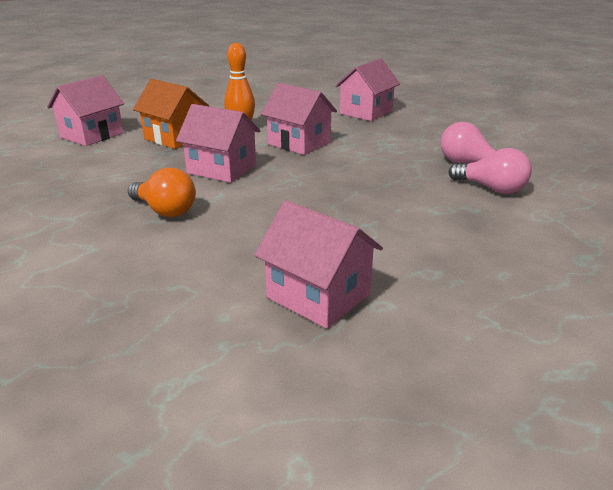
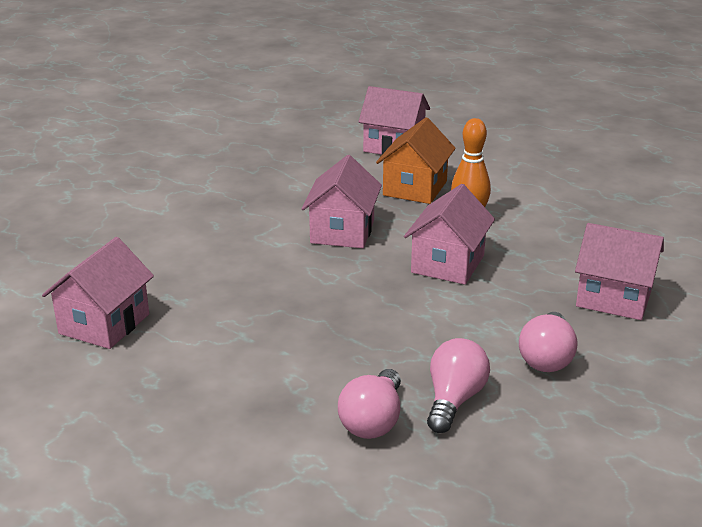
camera: 75 degrees right, 0 degrees up
orange light bulb [128,168,196,217] -> none
none -> pink light bulb [519,312,577,372]

